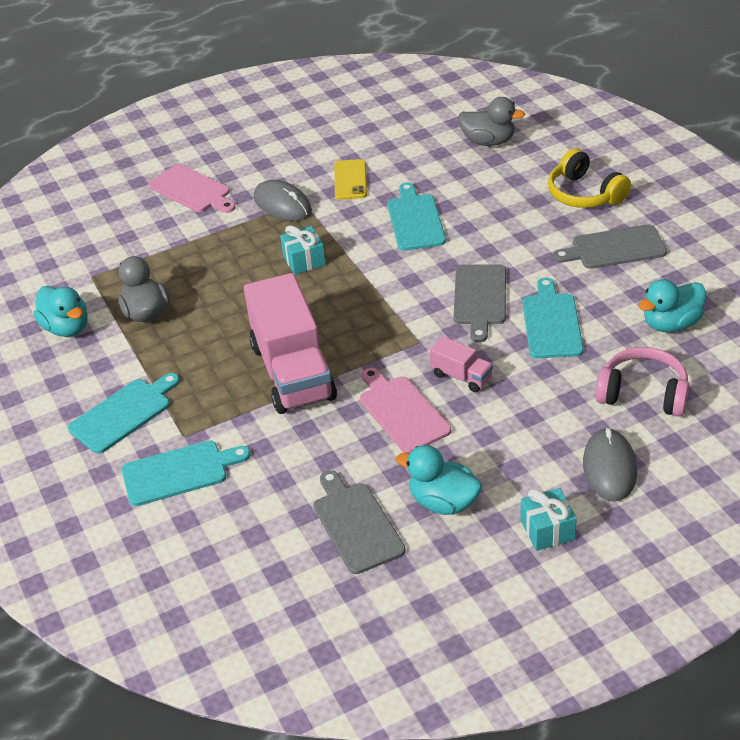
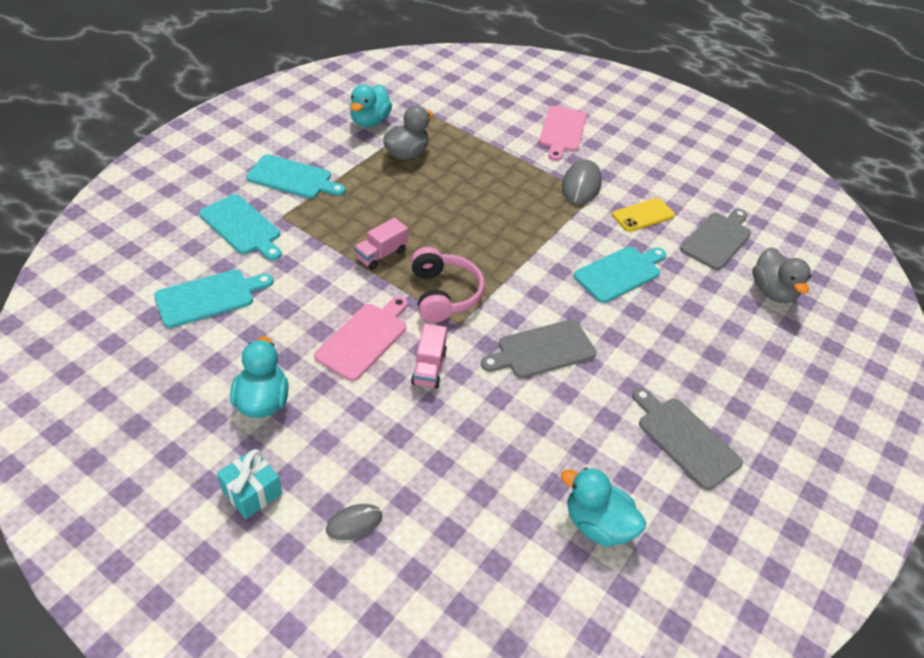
camera: 55 degrees right, 5 degrees up
pink truck [244,273,337,414] -> pink truck [354,217,408,270], size x0.45
turquoise gift [280,225,326,275] -> none
grey cutting board [313,470,406,574] -> grey cutting board moved to [680,209,751,270]
turquoise cutting board [523,277,583,358] -> turquoise cutting board moved to [154,269,273,328]
yellow headphones [548,149,631,208] -> none
grey mouse [583,428,637,502] -> grey mouse [326,504,382,540], size x0.59
pink headphones [595,347,689,417] -> pink headphones moved to [411,247,485,323]

